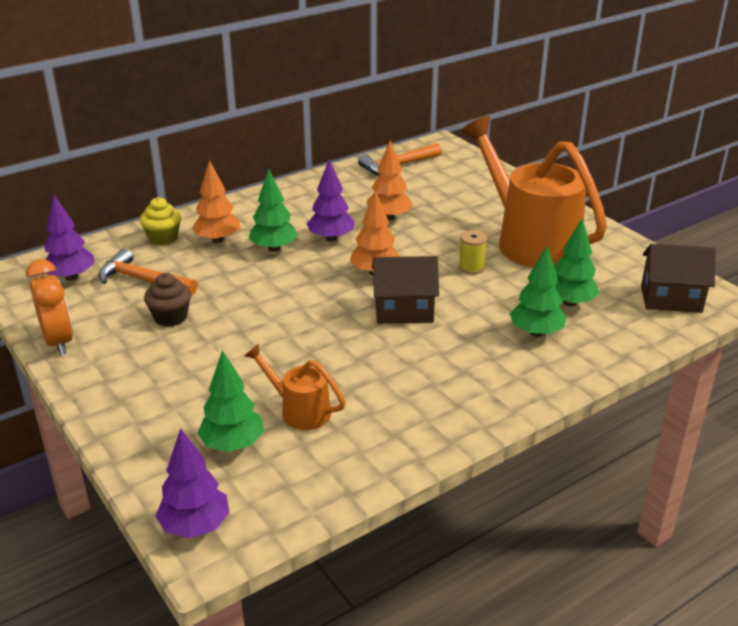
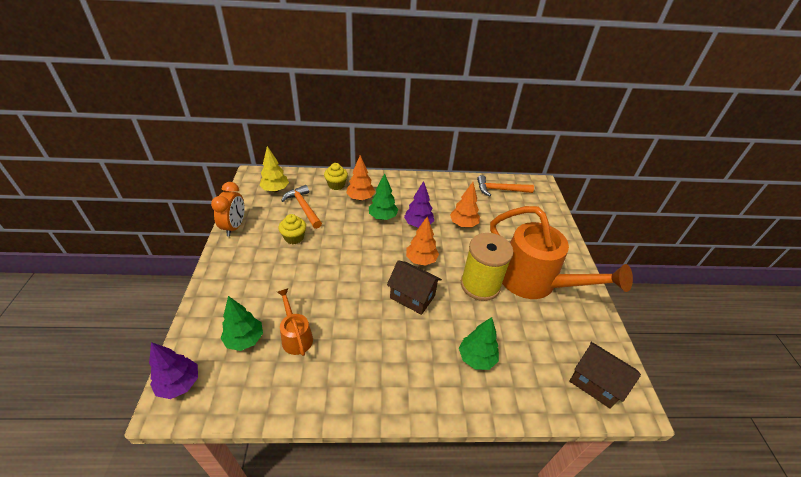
camera: 30 degrees right, 10 degrees up
purple tree [45,195,94,281] -> yellow tree [259,146,289,192]
brown cupcake [144,273,191,327] -> yellow cupcake [278,214,306,244]
yellow spool [458,230,487,274] -> yellow spool [461,233,513,301], size x2.24
orange watering can [461,116,607,268] -> orange watering can turned 135 degrees clockwise [490,206,633,299]
green tree [554,217,600,307] -> none

